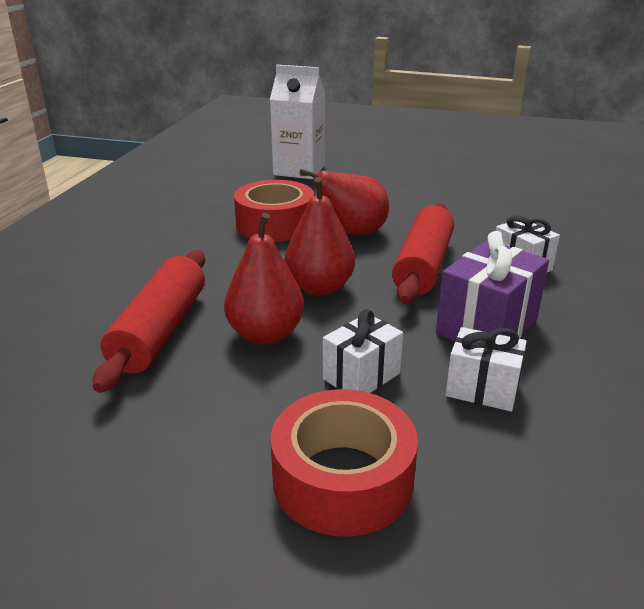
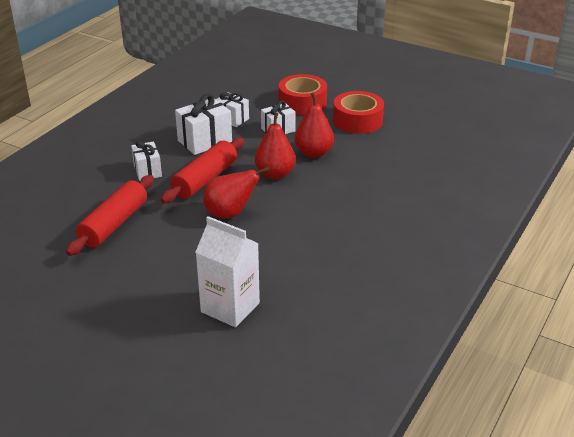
camera: 165 degrees left, 5 degrees up
red rolling pin [93,250,205,393] -> red rolling pin moved to [66,175,154,256]
red tape [234,180,314,242] -> red tape moved to [333,91,384,134]
purple gift [436,231,549,341] -> white gift [175,94,232,155]

